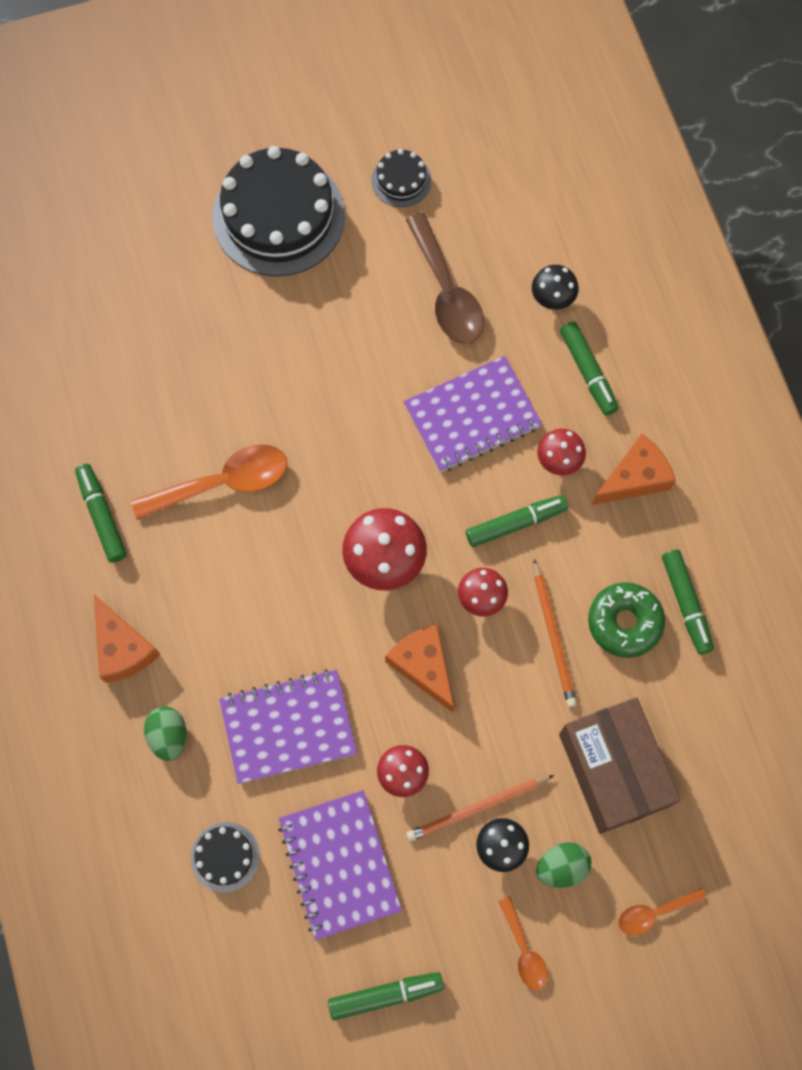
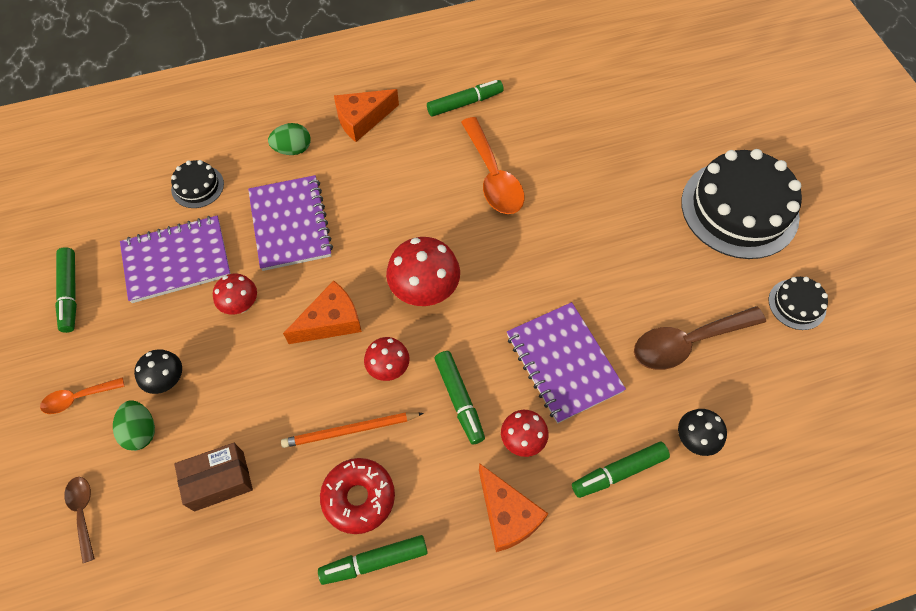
camera: 90 degrees right, 10 degrees down
orange pencil [406,775,554,841] -> none
brown box [559,697,681,834] -> brown box [174,443,253,511], size x0.60
green donut [588,582,665,658] -> red donut [320,458,395,534]
orange spoon [618,888,706,935] -> brown spoon [64,477,95,563]

